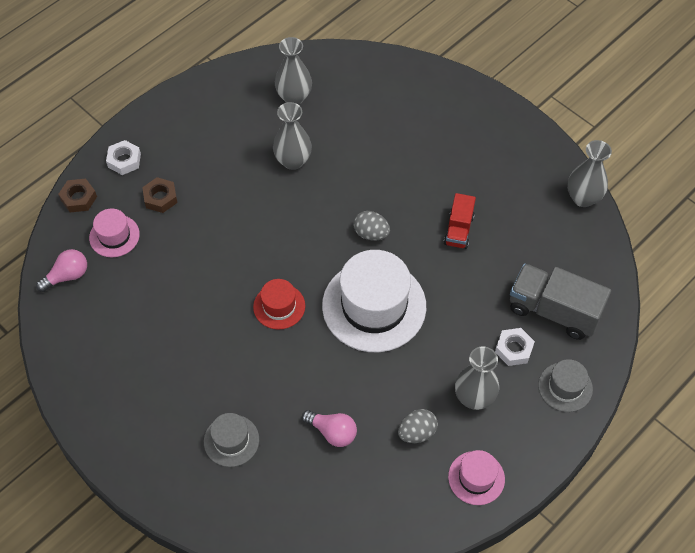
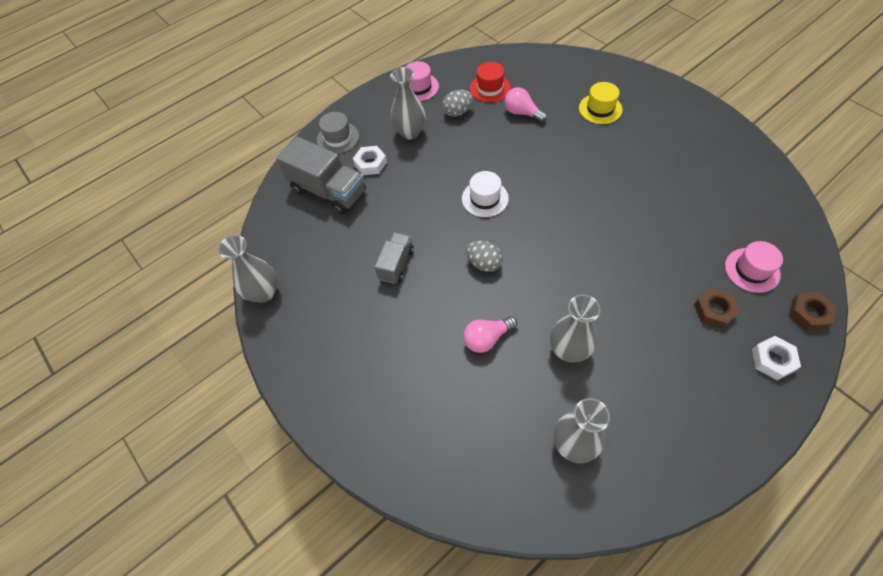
camera: 170 degrees left, 0 degrees up
pink light bulb [36,249,87,292] -> pink light bulb moved to [463,316,517,353]
grey hat [204,413,259,467] -> yellow hat [579,82,622,124]
red hat [253,279,305,330] -> red hat moved to [470,62,511,102]
white hat [322,250,426,352] -> white hat [462,171,509,217], size x0.50
red truck [444,193,476,249] -> grey truck [374,232,414,284]

